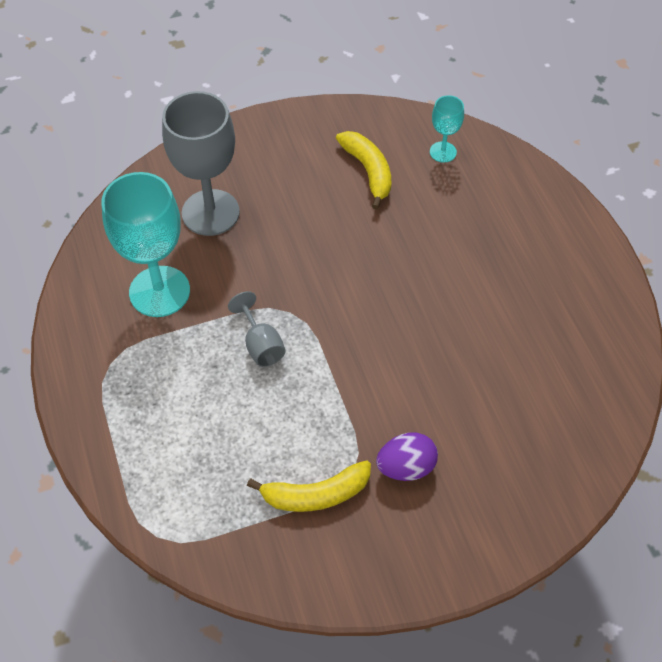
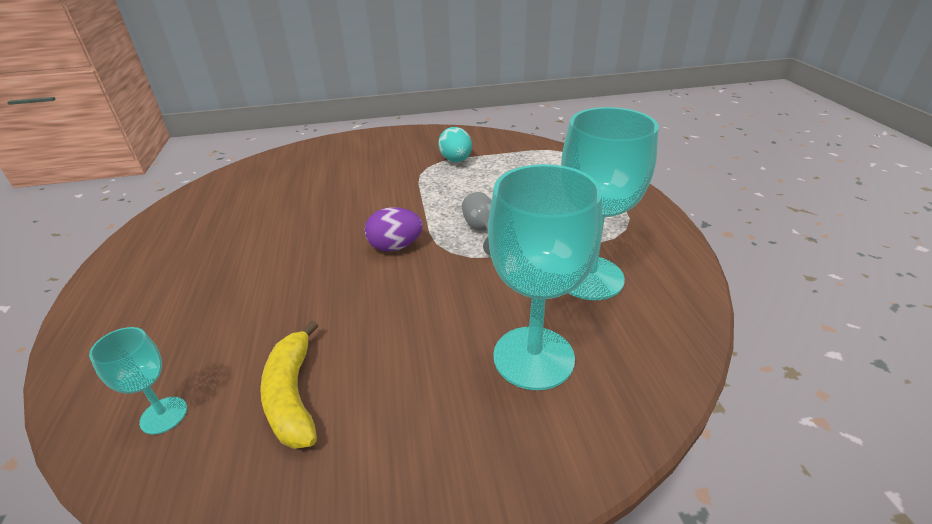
camera: 170 degrees left, 20 degrees down
grey goblet [162,91,240,236] -> turquoise goblet [488,164,602,390]
yellow banana [247,460,371,512] -> turquoise egg [438,127,472,162]
purple egg [376,433,438,481] -> purple egg moved to [365,207,423,251]

